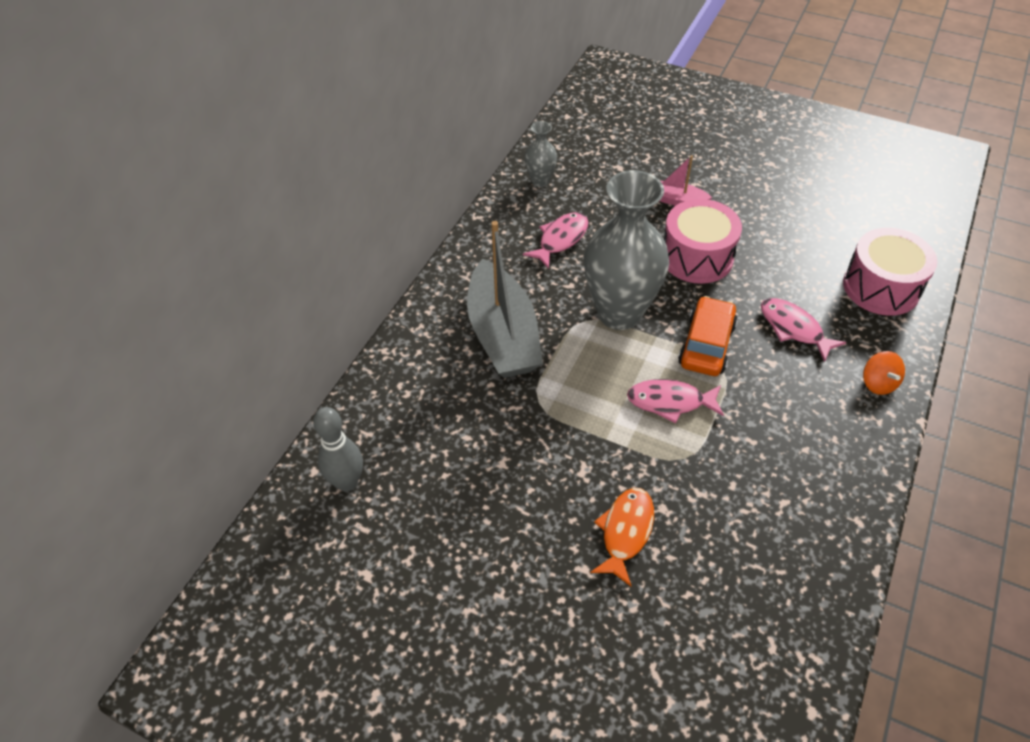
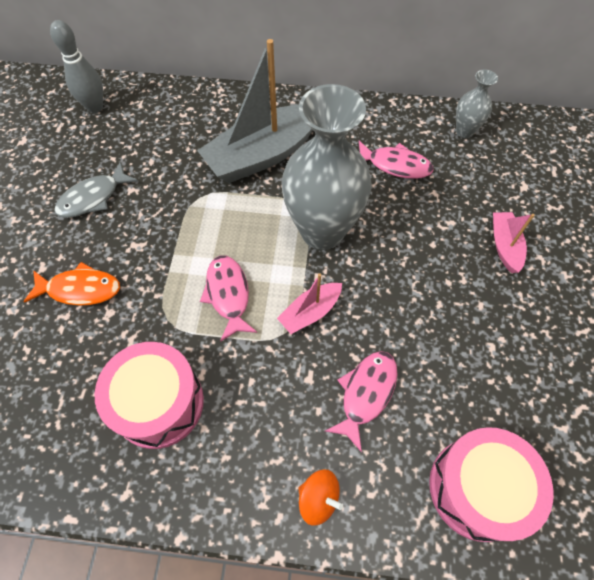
camera: 70 degrees right, 10 degrees up
pink drum [664,199,742,284] -> pink drum moved to [94,342,204,449]
orange car [678,296,738,376] -> pink boat [277,273,342,334]
orange spinning top [863,351,905,395] -> orange spinning top turned 120 degrees counterclockwise [298,469,343,526]
none -> grey fish [54,161,138,218]

